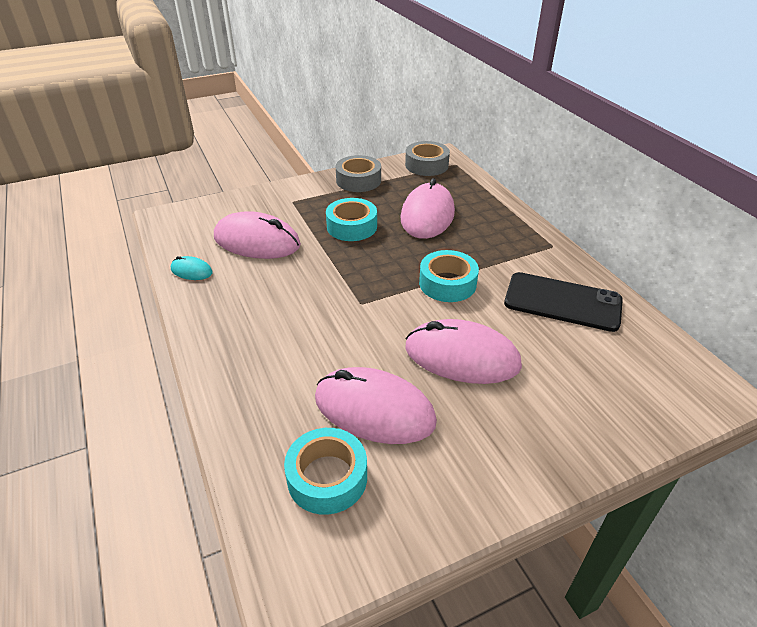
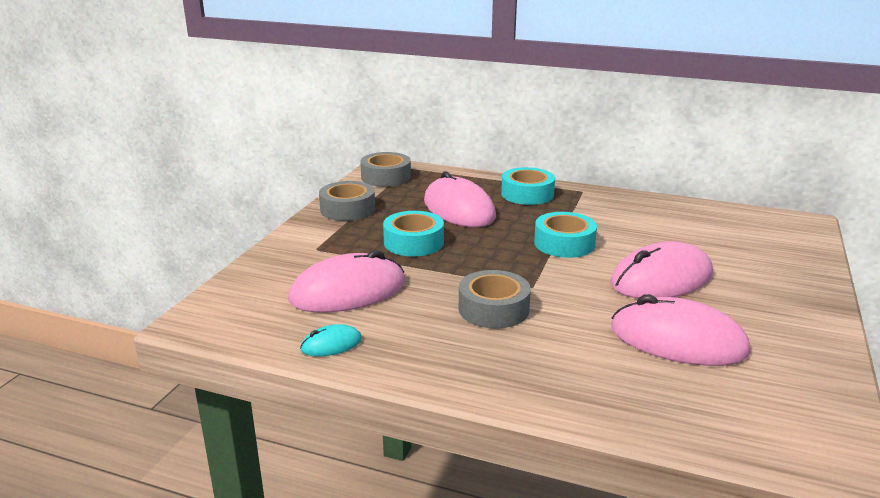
camera: 45 degrees left, 15 degrees down
turquoise tape [284,428,367,515] -> turquoise tape moved to [501,167,555,205]
pink mouse [315,367,437,444] -> pink mouse turned 45 degrees clockwise [611,294,751,366]
black phone [504,272,623,332] -> none
none -> grey tape [459,270,531,329]

